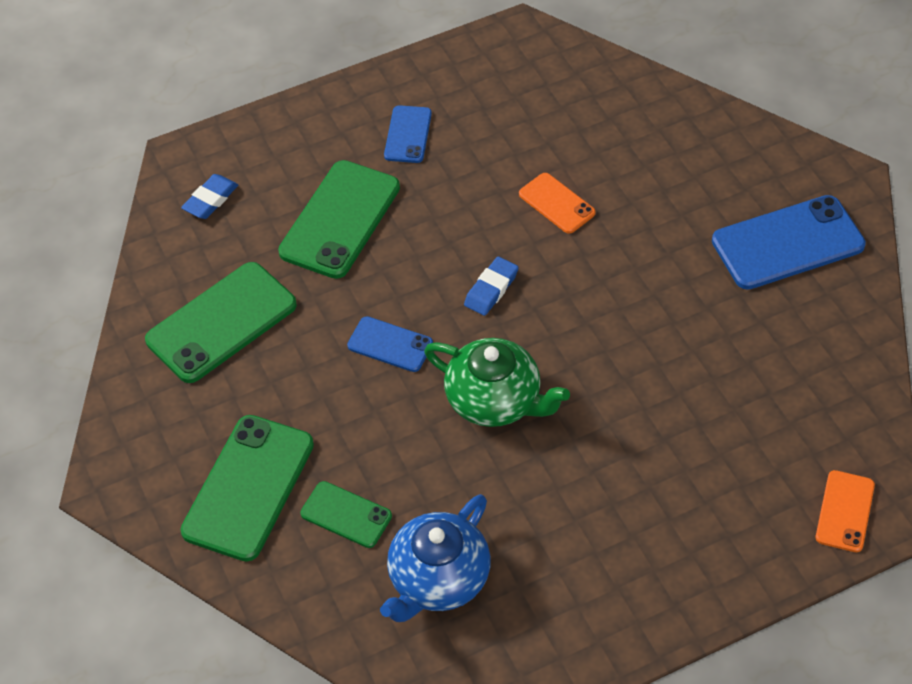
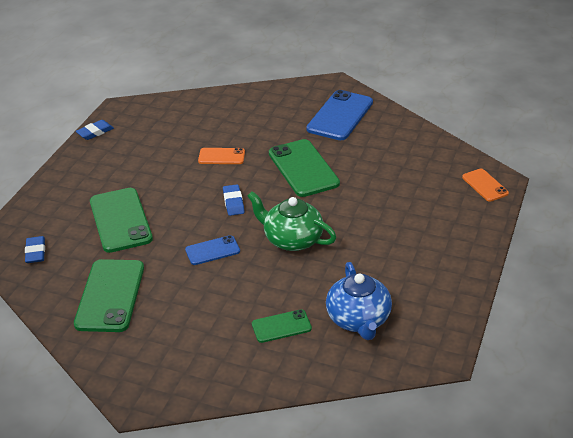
camera: 45 degrees left, 15 degrees down
green phone [181,415,314,562] -> green phone moved to [269,139,340,197]
blue phone [384,105,432,163] -> none
green teapot [424,338,570,427] -> green teapot turned 135 degrees counterclockwise [247,191,336,251]
none -> blue eraser [76,120,114,140]

